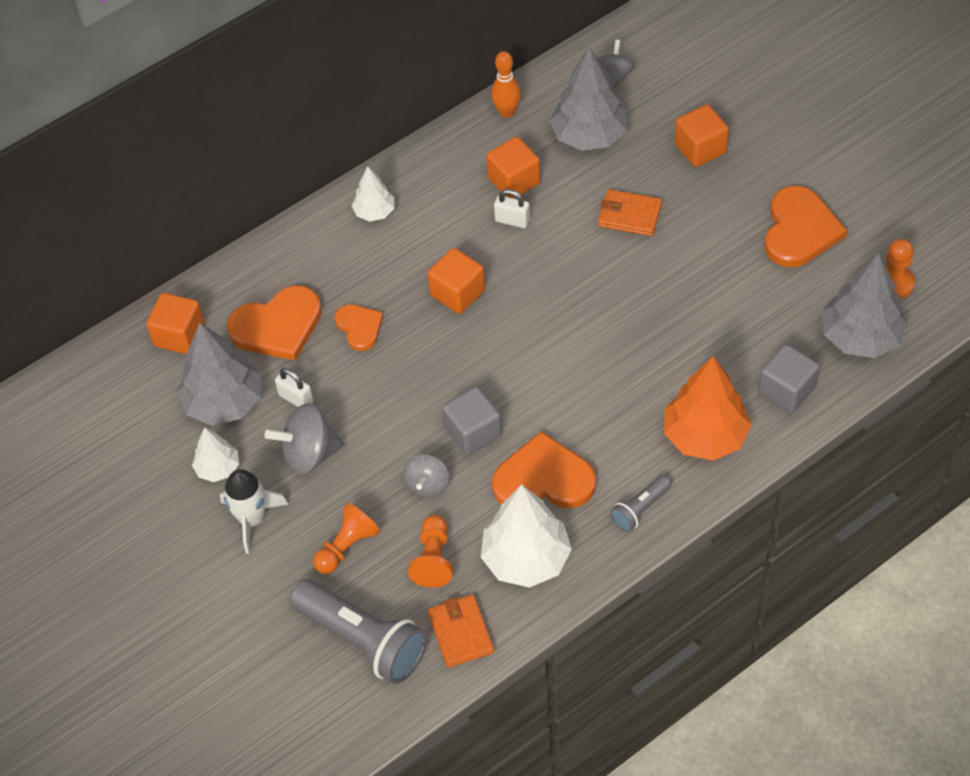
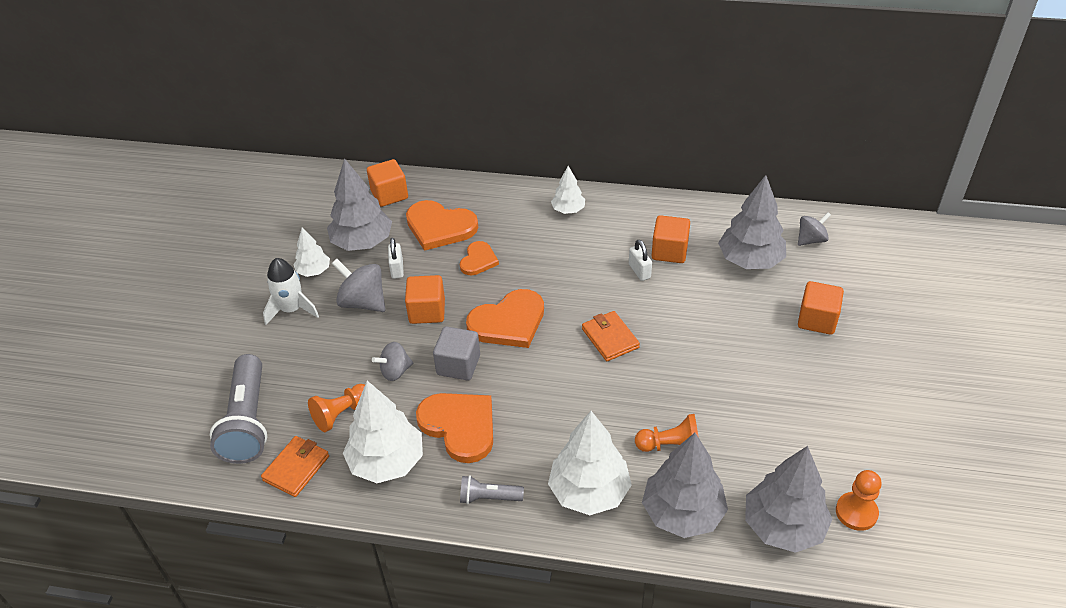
camera: 45 degrees right, 10 degrees down
orange pawn [313,503,380,574] -> orange pawn moved to [635,414,699,452]
orange cube [428,248,485,314] -> orange cube moved to [405,275,445,324]
orange bowling pin [491,51,521,118] -> none
orange wallet [598,189,662,236] -> orange wallet moved to [582,311,640,361]
orange tree [664,356,752,461] -> white tree [548,411,632,515]
grey cube [758,344,820,413] -> grey tree [642,433,728,538]
orange heart [764,186,847,267] -> orange heart moved to [466,289,544,348]

